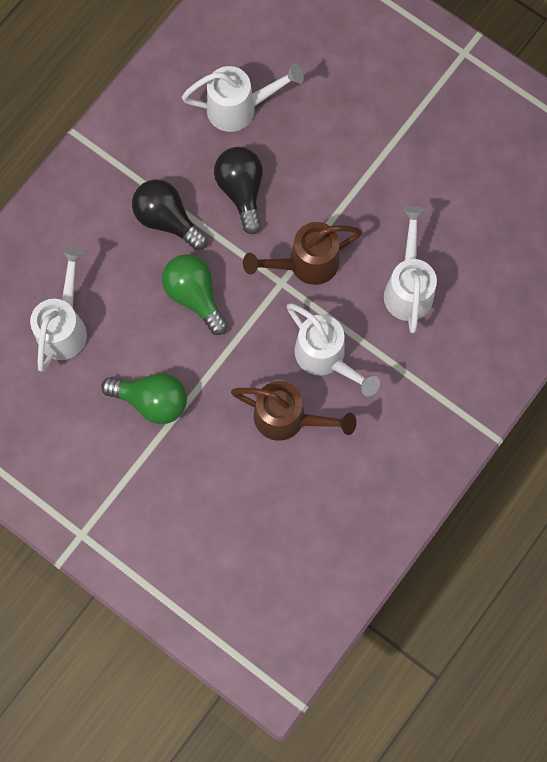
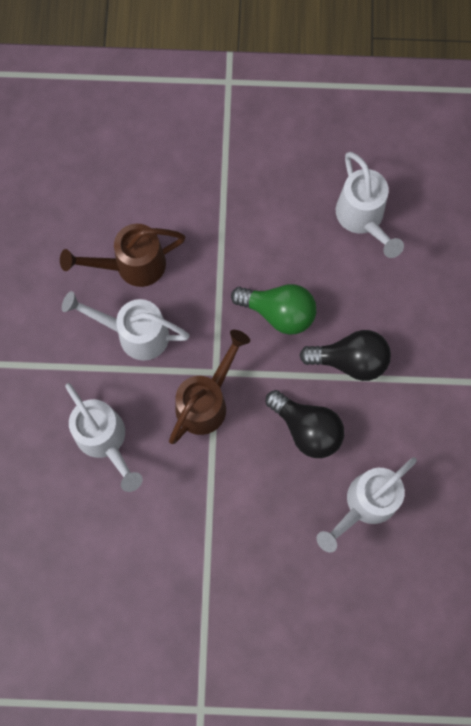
camera: 145 degrees right, 0 degrees up
green light bulb [101,373,187,424] -> none

